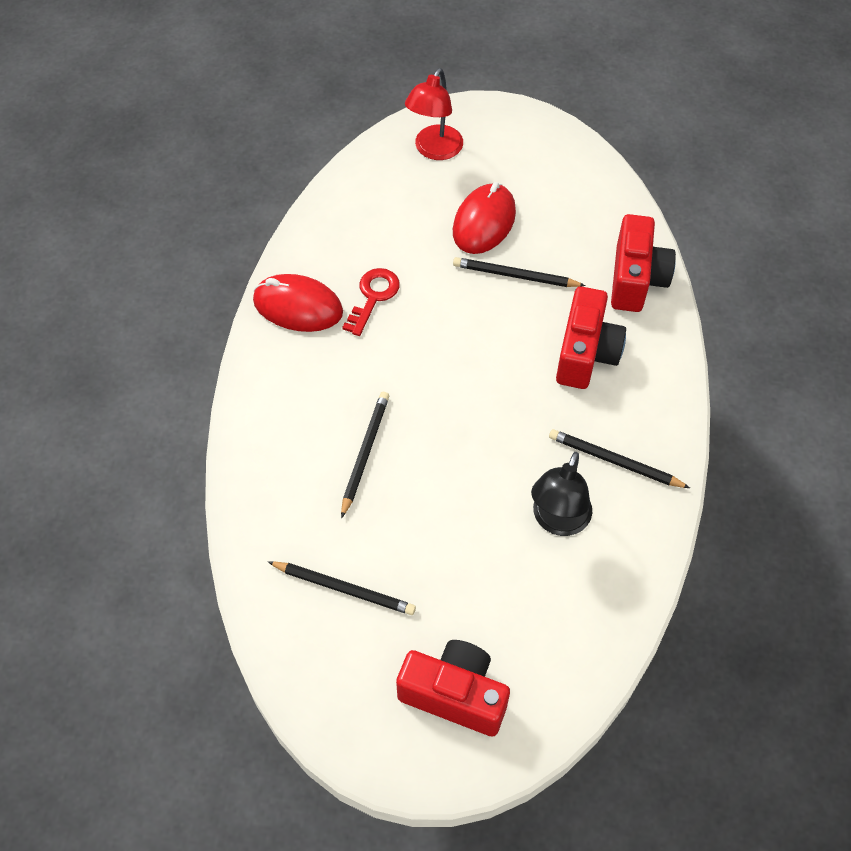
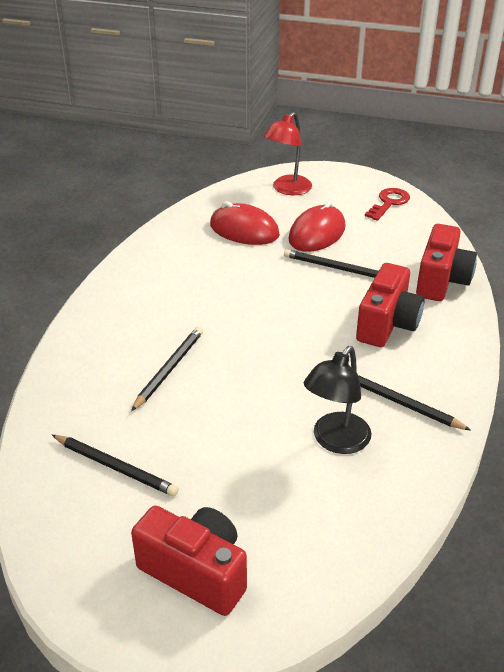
camera: 10 degrees right, 20 degrees down
red mouse [253,274,343,332] -> red mouse moved to [210,201,280,245]
red key [342,268,400,336] -> red key moved to [365,188,410,221]

